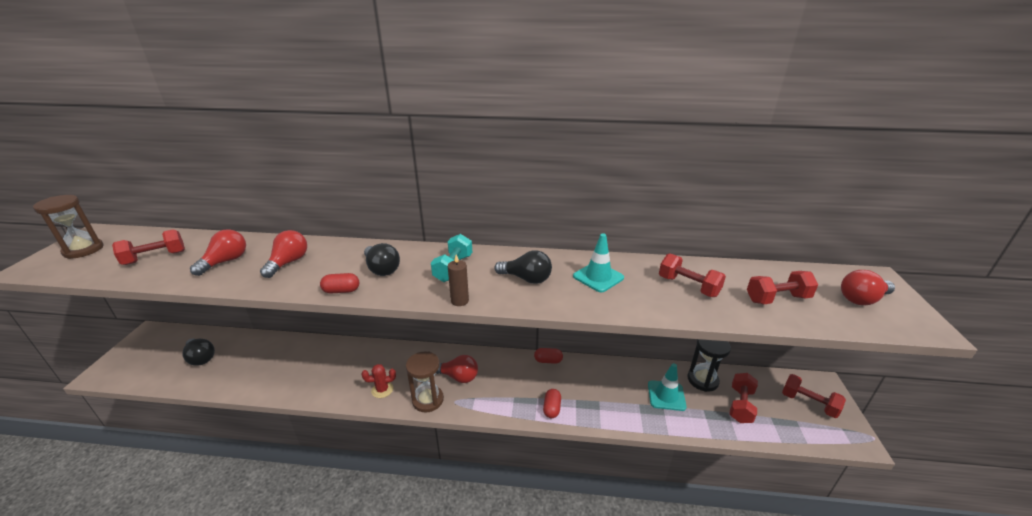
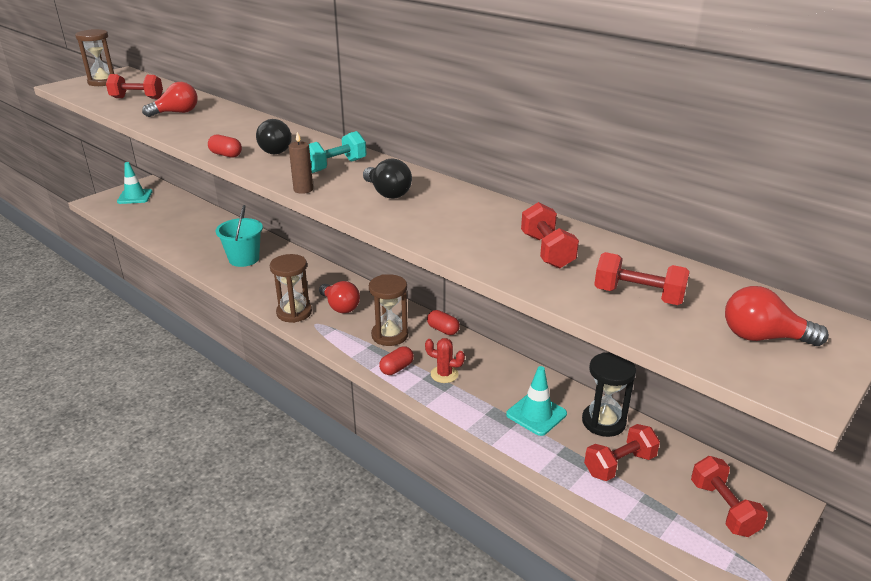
camera: 35 degrees right, 0 degrees up
black light bulb [182,338,215,365] -> none
red light bulb [260,230,307,278] -> none
red cactus [362,364,396,398] -> red cactus moved to [425,338,465,383]
turquoise traffic cone [573,233,624,292] -> turquoise traffic cone moved to [117,162,152,204]
none -> turquoise bucket [215,205,263,267]
none -> brown hourglass [369,274,408,346]

